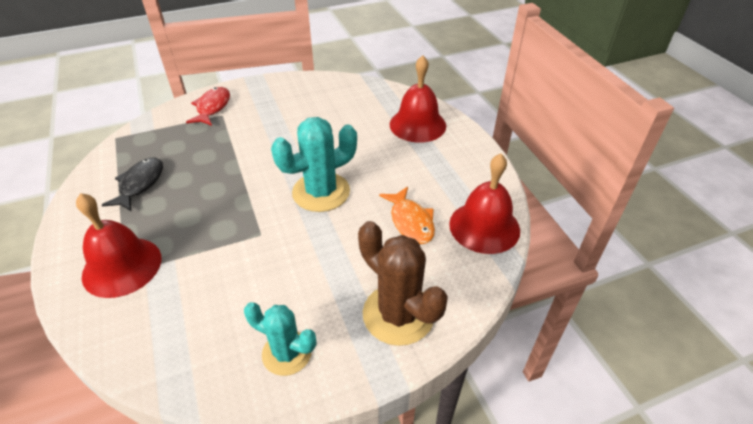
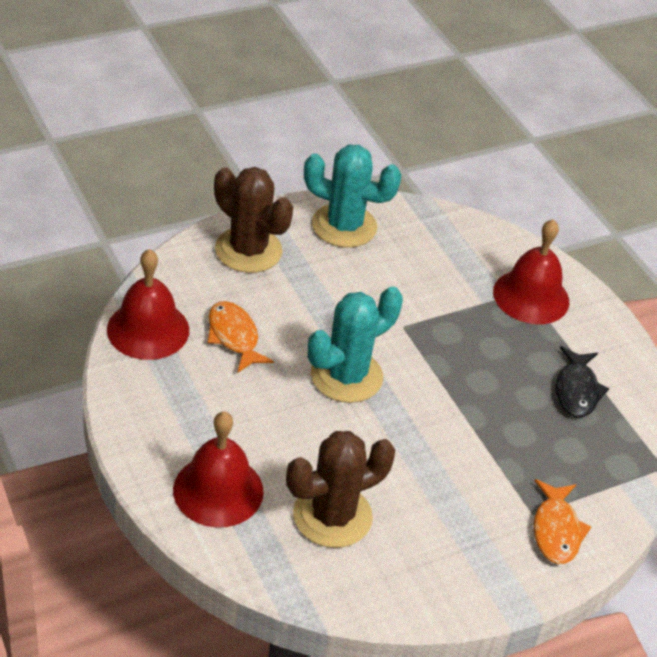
camera: 170 degrees right, 0 degrees up
red fish [186,87,230,126] -> orange fish [534,479,591,564]
turquoise cactus [244,302,316,376] -> turquoise cactus [304,144,402,248], size x1.54
none -> brown cactus [286,431,395,548]

